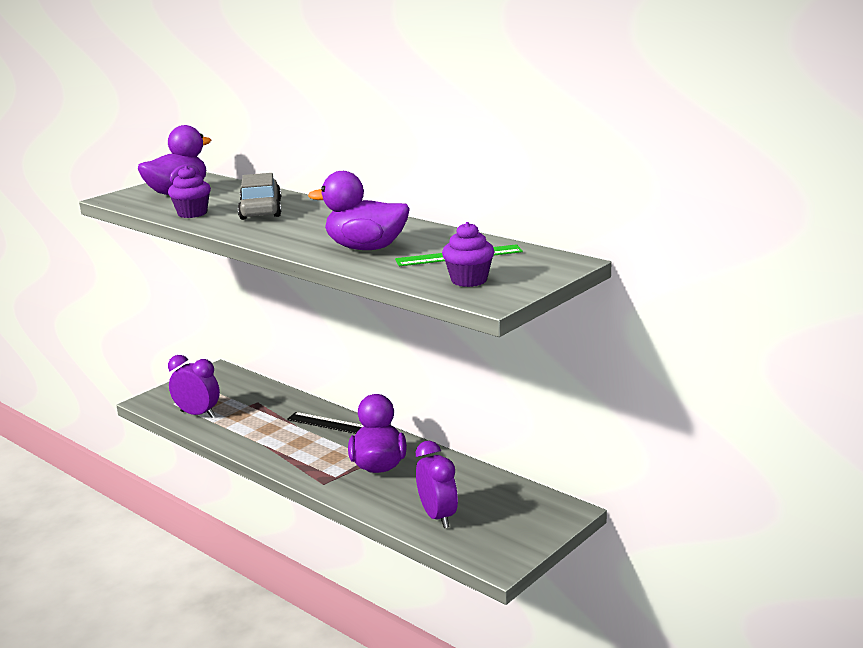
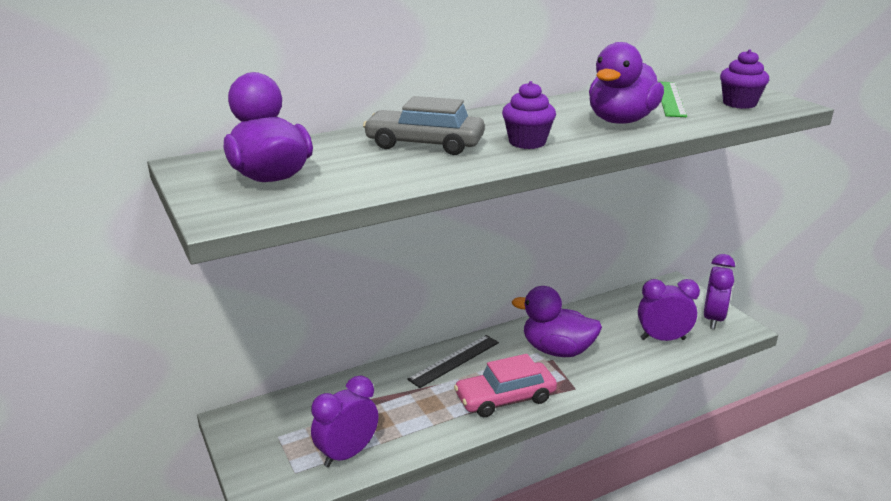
camera: 70 degrees left, 5 degrees up
purple cupcake [168,166,211,218] -> purple cupcake moved to [502,81,556,149]
none -> pink car [454,354,557,417]
none -> purple clock [704,254,735,329]

